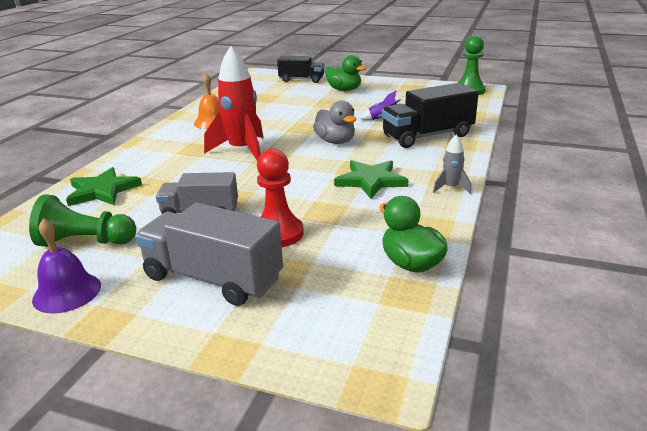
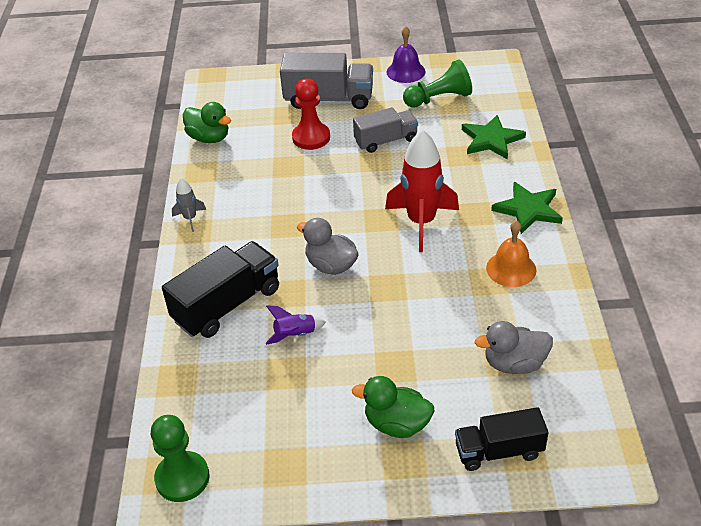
camera: 160 degrees right, 15 degrees up
green star [334,160,408,199] -> green star moved to [491,182,563,234]
none -> grey duck [475,321,553,374]

